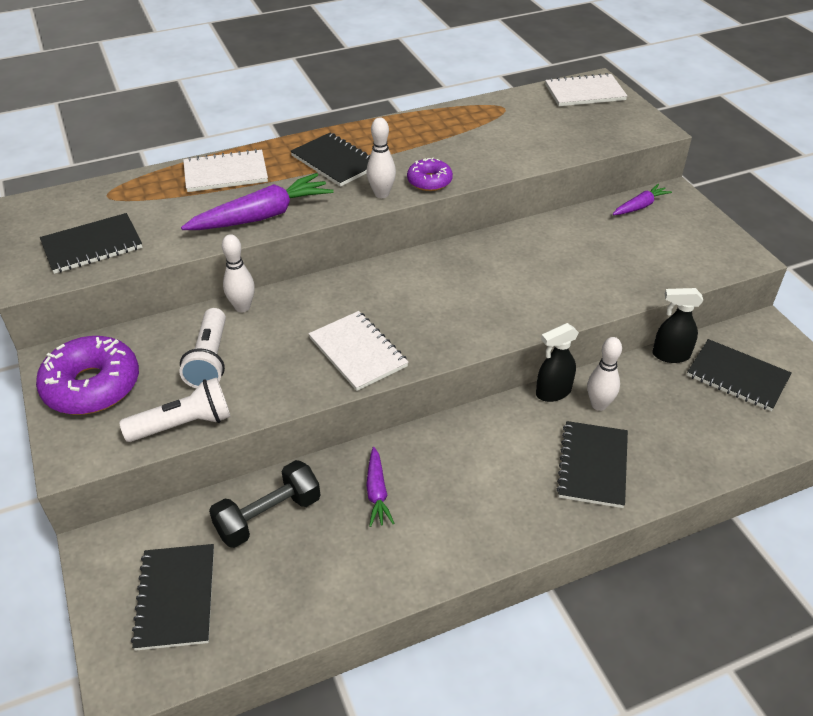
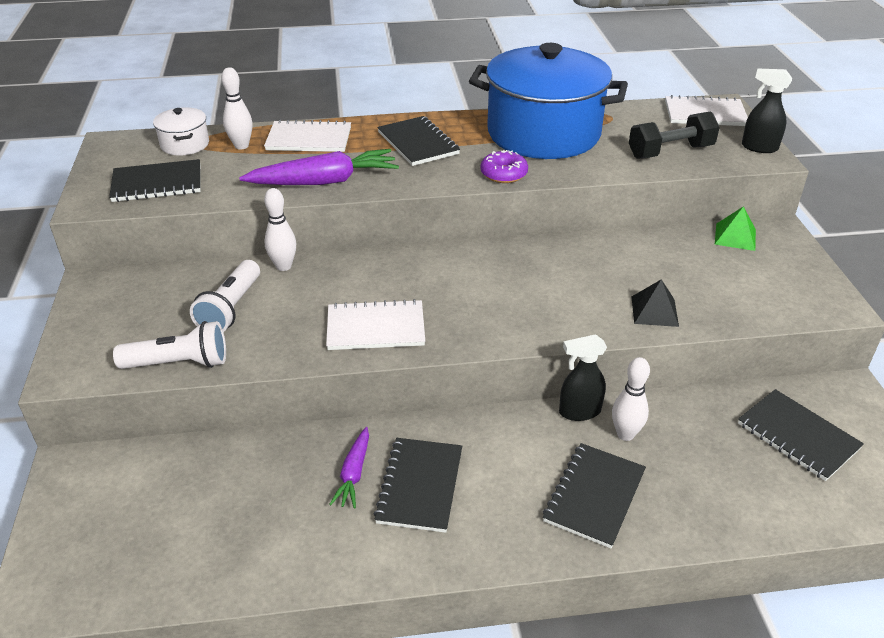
camera: 15 degrees right, 5 degrees down
purple donut [36,336,139,415] -> none
black notebook [131,544,214,651] -> black notebook moved to [374,438,462,533]
black dumbbell [209,460,320,548] -> black dumbbell moved to [629,111,720,159]
white notebook [308,311,408,391] -> white notebook turned 75 degrees counterclockwise [326,299,425,350]
white bowling pin [367,118,396,198] -> white bowling pin moved to [221,67,252,150]
purple carrot [613,184,672,215] -> green pyramid [715,206,756,251]
black spray bottle [652,288,703,363] -> black spray bottle moved to [742,68,792,153]
none -> white pot [153,107,209,156]
none -> blue pot [469,43,628,159]
none -> black pyramid [631,279,679,327]

